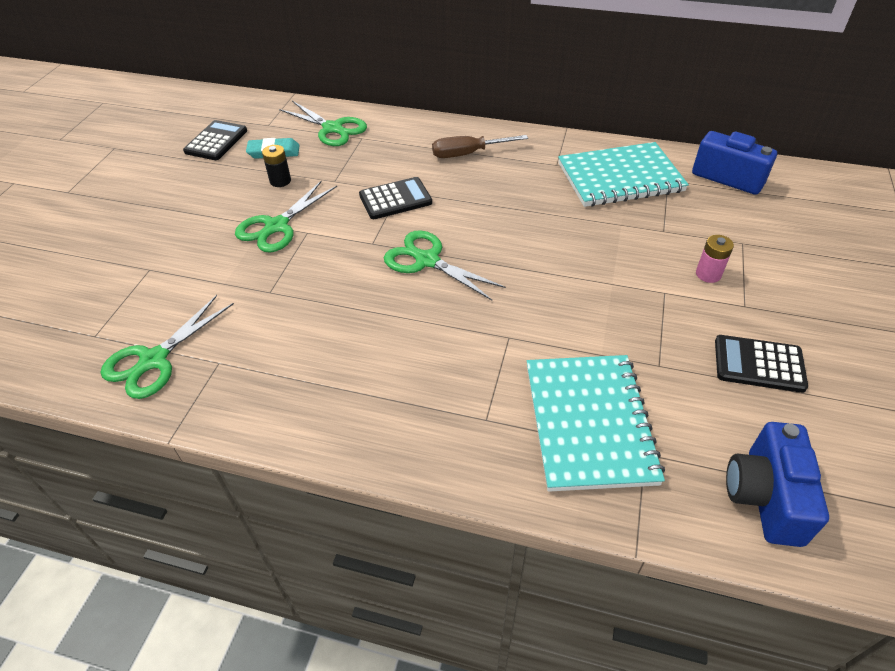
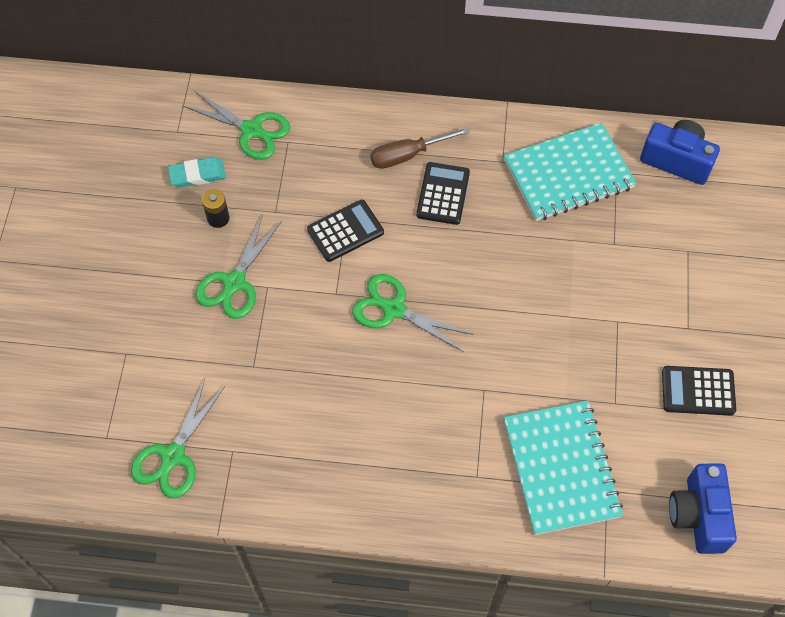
camera: 10 degrees left, 15 degrees up
black calculator [183,120,247,160] -> black calculator moved to [416,162,470,225]
pink battery [696,235,734,283] -> none

